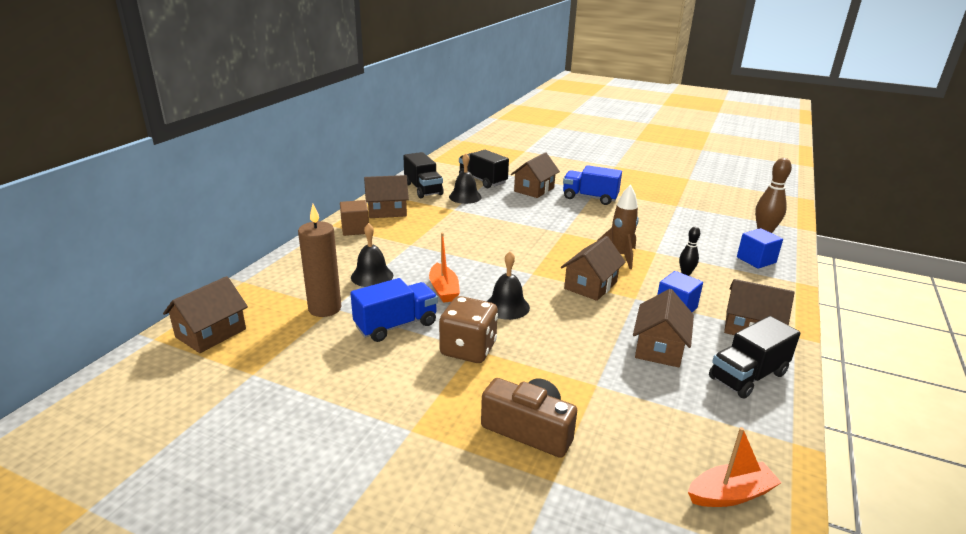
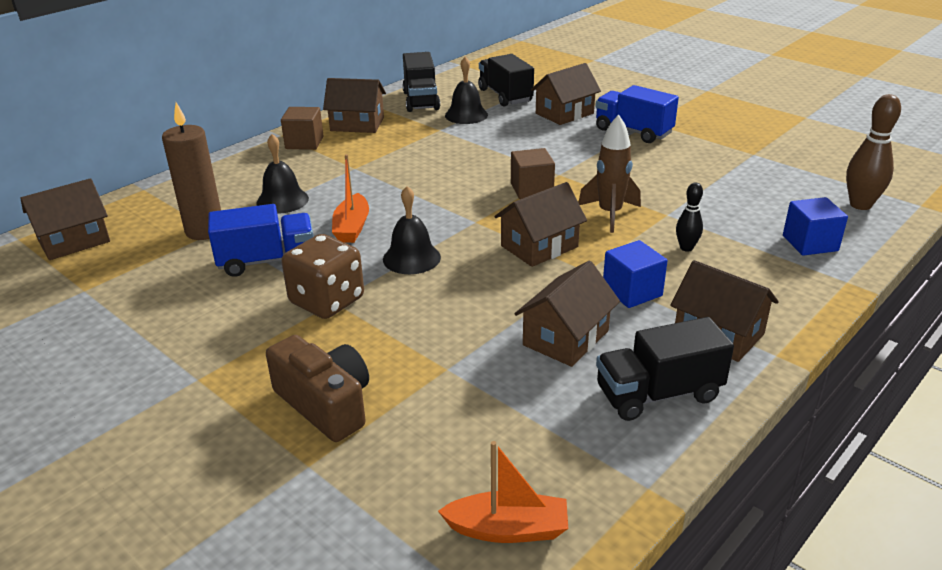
camera: 20 degrees right, 5 degrees up
none -> brown cube [511,148,555,199]

